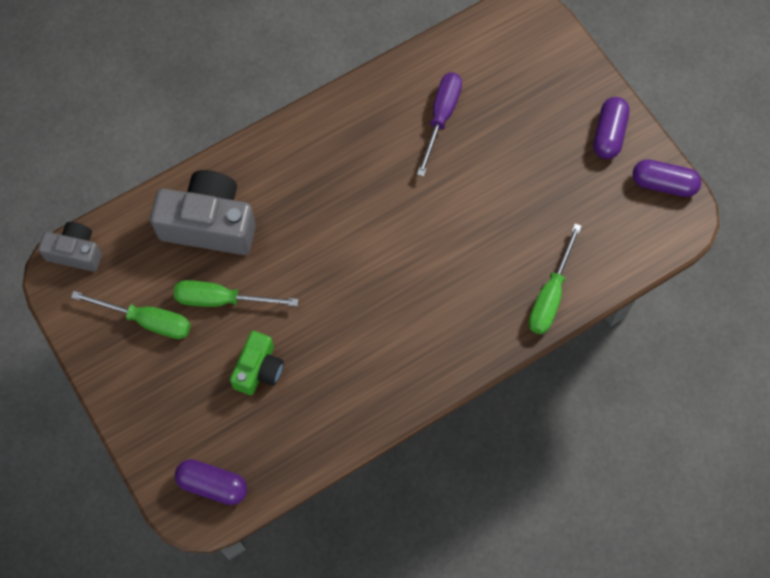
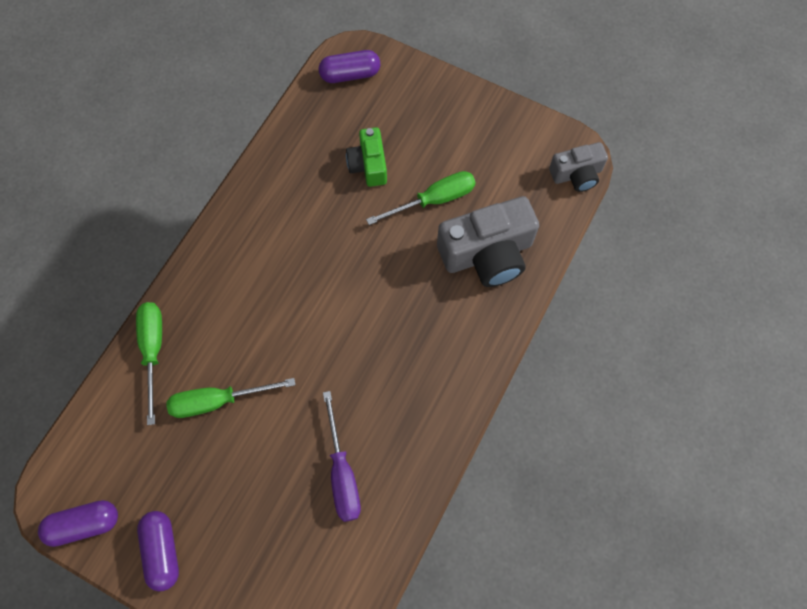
camera: 150 degrees right, 0 degrees up
green screwdriver [71,291,191,339] -> green screwdriver moved to [166,378,295,418]

